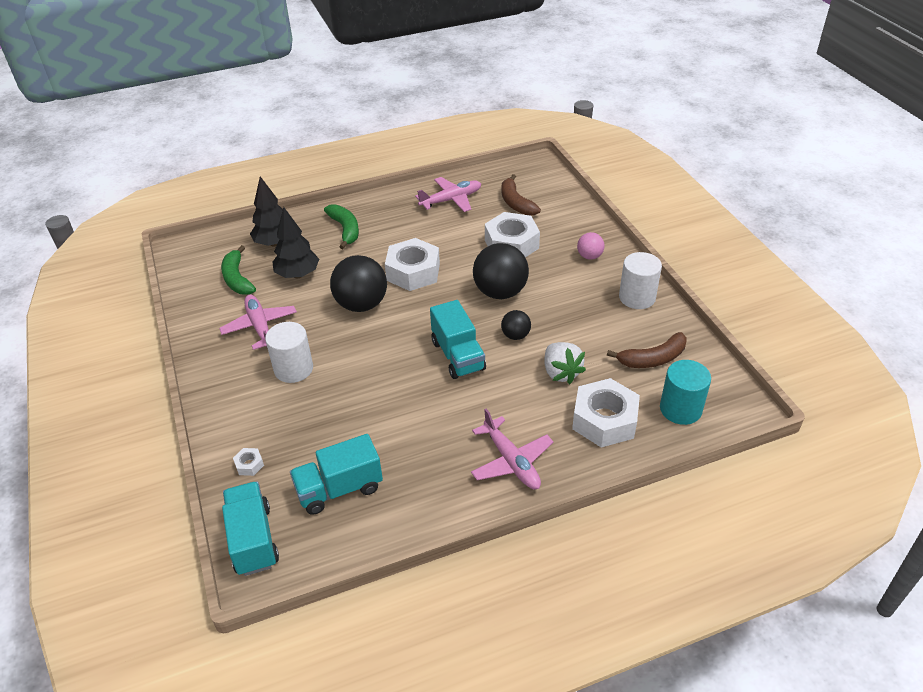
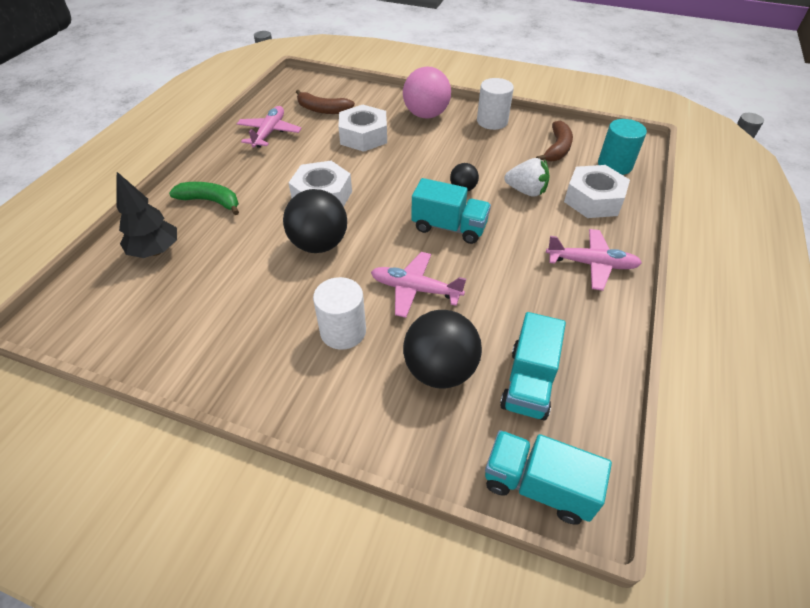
camera: 50 degrees left, 5 degrees up
pink plane [219,294,297,350] -> pink plane moved to [371,252,466,318]
green banana [221,245,256,295] -> none
white nut [233,448,264,476] -> none
black tree [272,207,319,278] -> none
black ball [473,243,529,299] -> black ball moved to [403,310,482,389]
pink ball [577,232,605,260] -> pink ball [403,67,451,119], size x1.96

